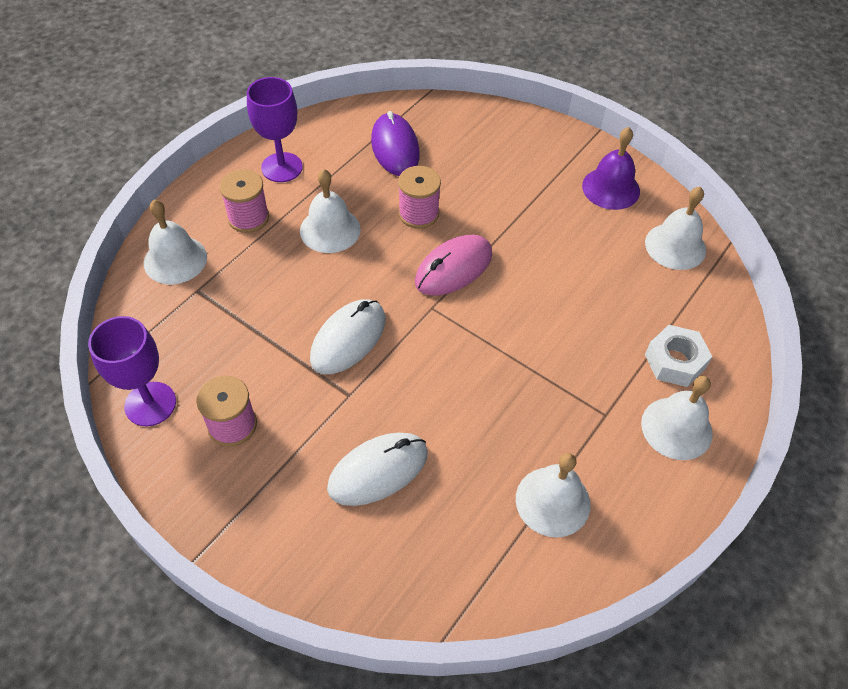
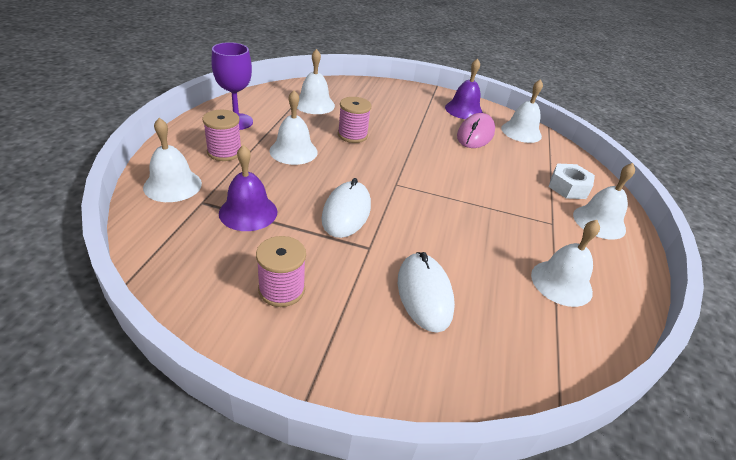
camera: 25 degrees left, 15 degrees down
purple goblet [88,316,176,426] -> none
white mouse [327,433,428,506] -> white mouse turned 45 degrees counterclockwise [398,252,455,333]
purple mouse [371,111,420,176] -> white bell [297,49,335,114]
pink mouse [415,235,492,296] -> pink mouse moved to [457,113,495,148]
none -> purple bell [219,145,277,231]

